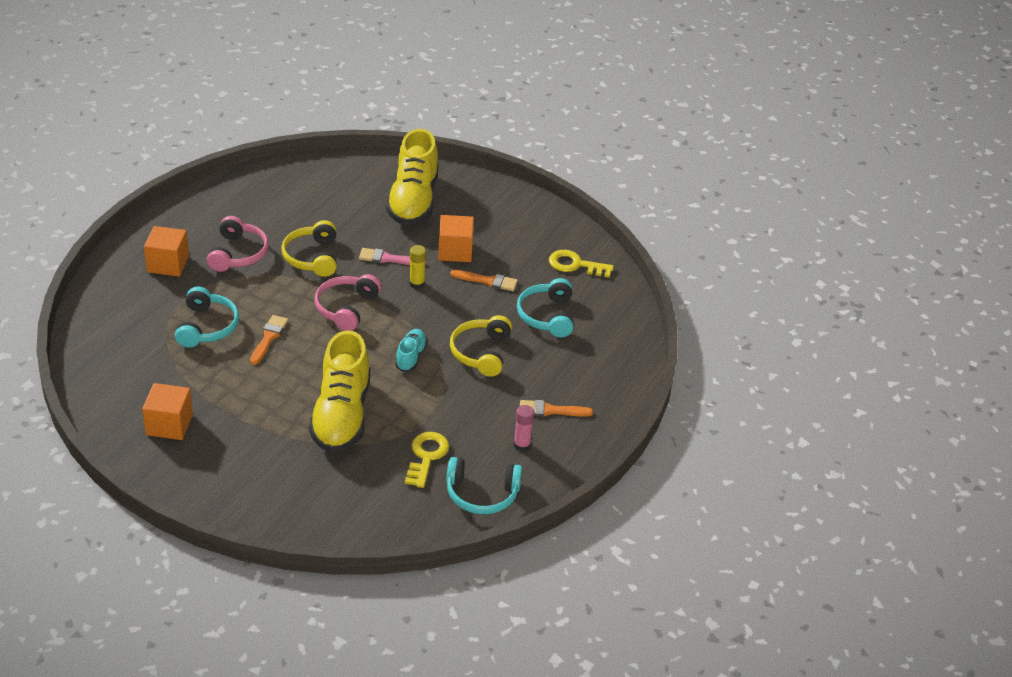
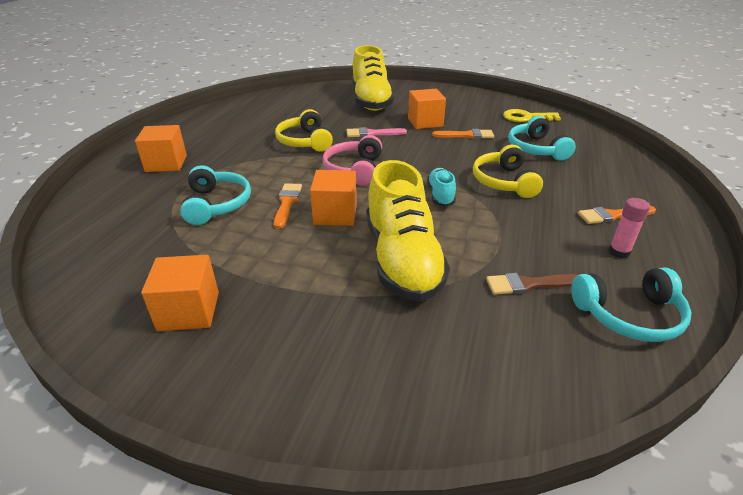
camera: 10 degrees left, 5 degrees down
pink headphones [207,216,269,272] -> none
yellow key [405,432,449,488] -> brown brush [486,273,578,295]
yellow glue stick [410,245,426,289] -> none
none -> orange cube [310,170,357,226]

